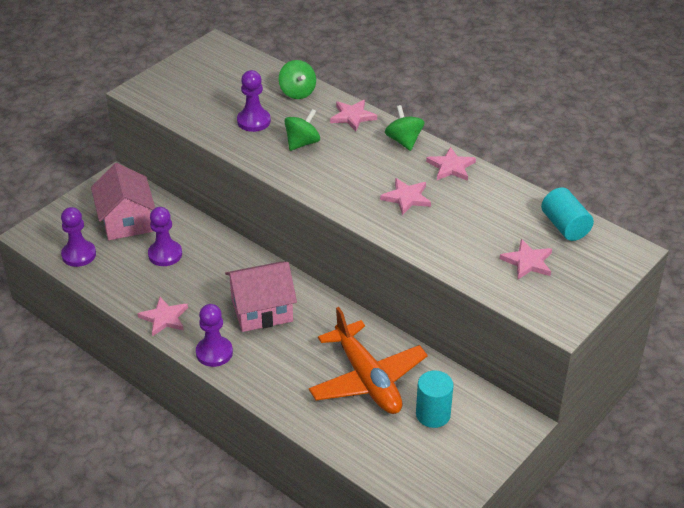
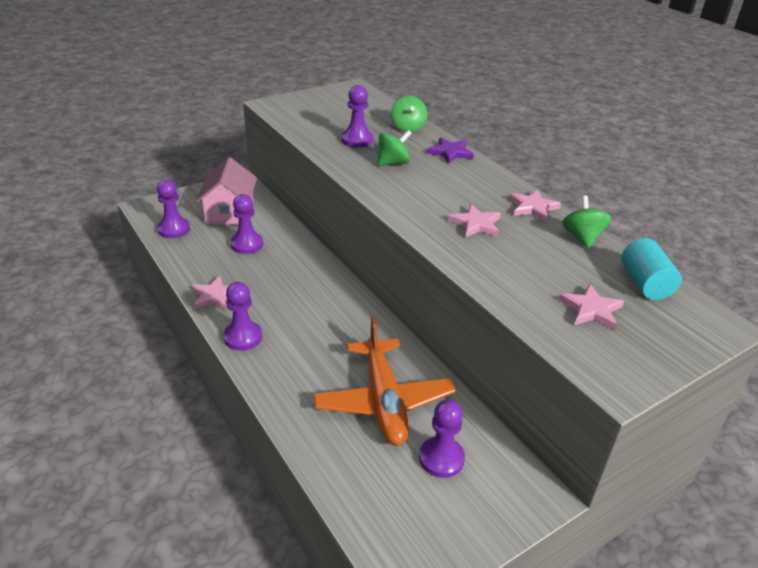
camera: 15 degrees right, 5 degrees down
pink house [225,261,297,332] -> none
pink star [330,100,377,131] -> purple star [427,137,474,164]
green spinning top [385,105,425,151] -> green spinning top moved to [562,196,612,248]
turquoise cylinder [416,370,454,428] -> purple pawn [419,400,465,478]

